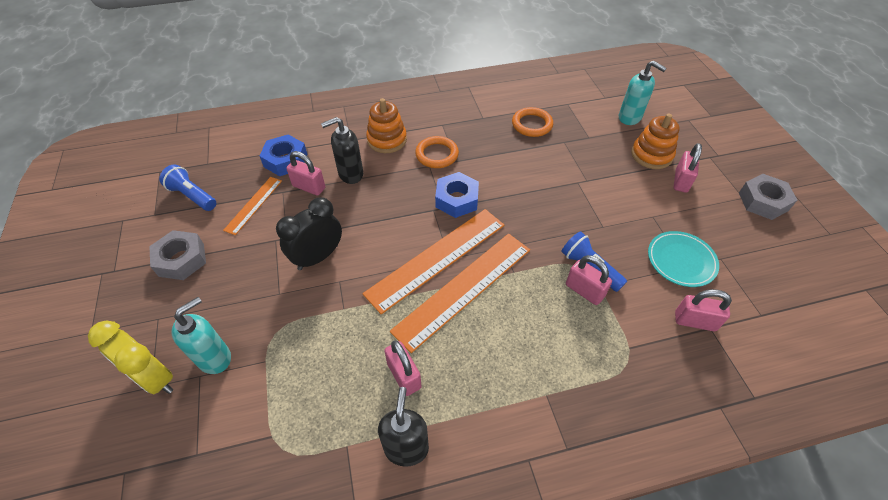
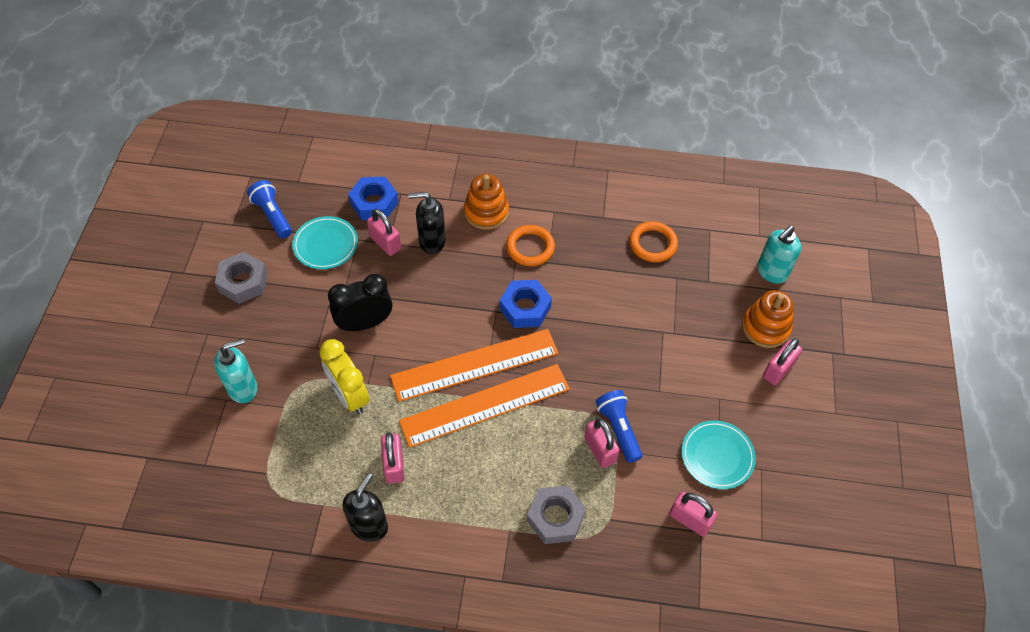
camera: 20 degrees right, 5 degrees up
yellow clock [88,321,173,394] -> yellow clock moved to [319,339,369,414]
orange ruler [223,177,282,235] -> turquoise plate [292,216,358,269]
turquoise soap dispenser [619,61,666,125] -> turquoise soap dispenser turned 75 degrees clockwise [757,225,801,284]
grey nut [739,174,797,220] -> grey nut moved to [527,485,586,544]

